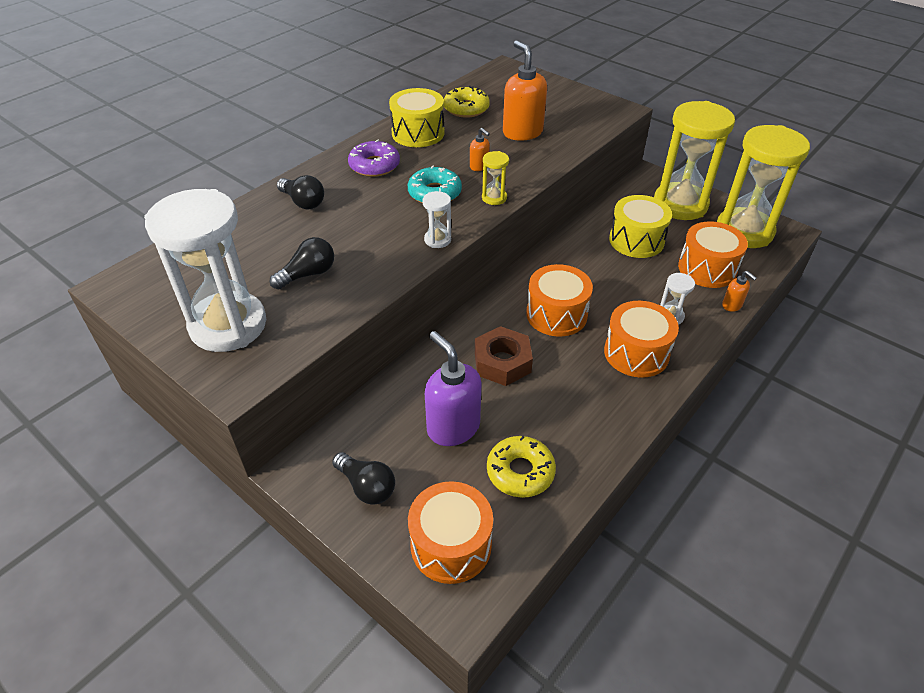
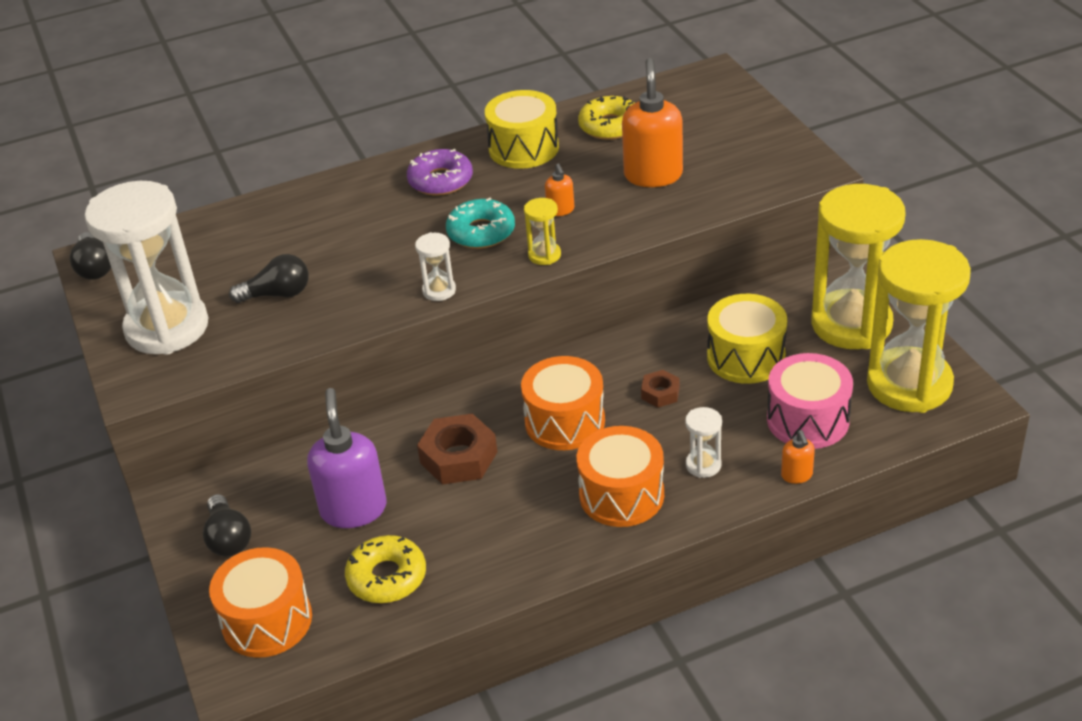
camera: 30 degrees right, 5 degrees down
black light bulb [277,175,324,209] -> black light bulb moved to [70,232,111,280]
orange drum [678,221,748,288] -> pink drum [767,353,853,449]
none -> brown nut [641,370,680,408]

